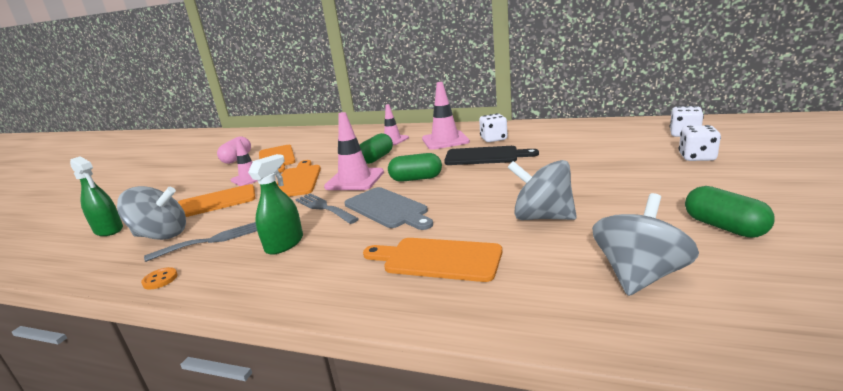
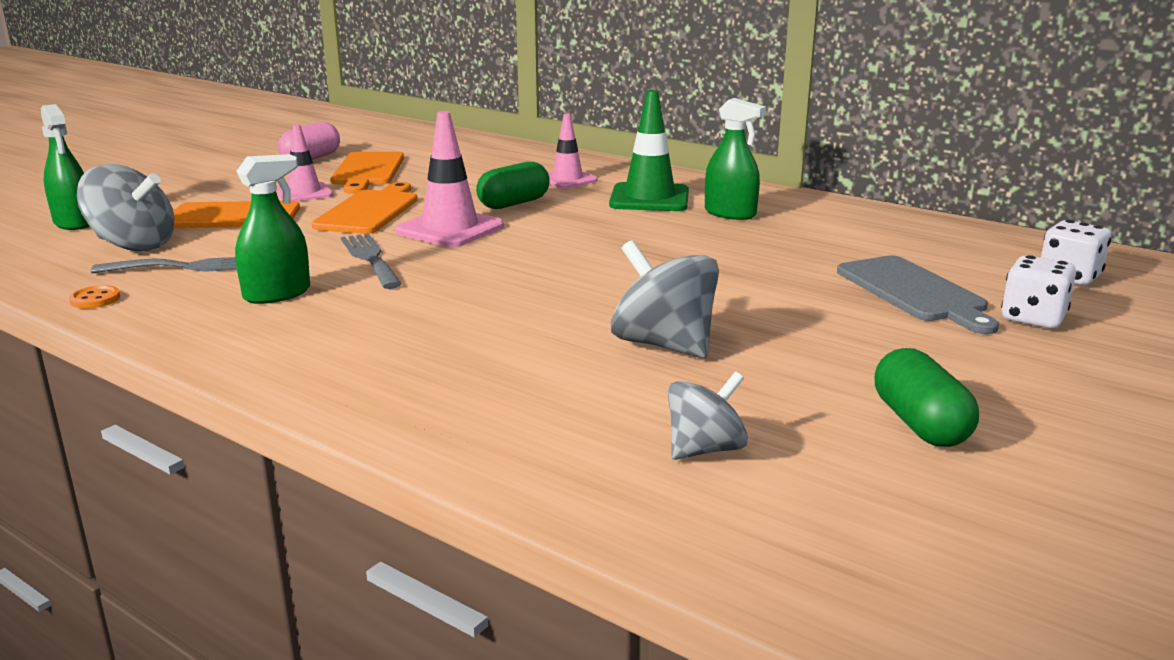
camera: 15 degrees right, 0 degrees up
grey cutting board [345,187,433,230] -> grey cutting board moved to [837,255,999,334]
orange cutting board [363,238,502,282] -> none
green capsule [388,153,442,182] -> none
pink traffic cone [422,82,470,150] -> green traffic cone [609,90,689,211]
black cutting board [444,146,539,165] -> none
white dice [479,113,508,142] -> green spray bottle [705,98,766,220]
grey spinning top [592,193,699,296] -> grey spinning top [668,371,748,460], size x0.63

